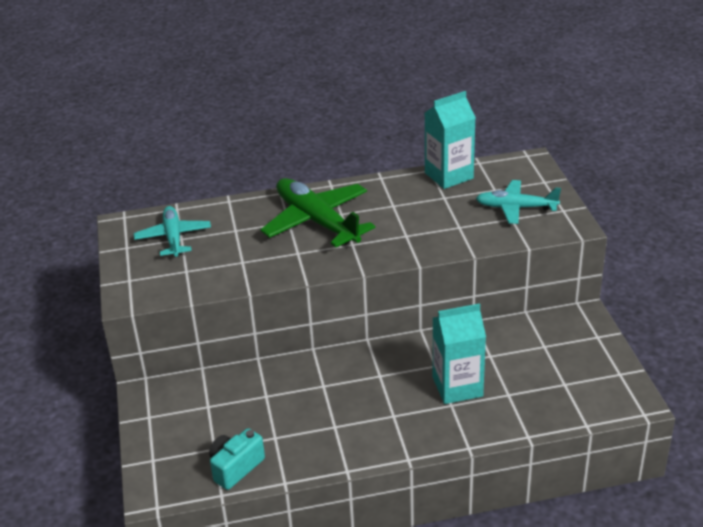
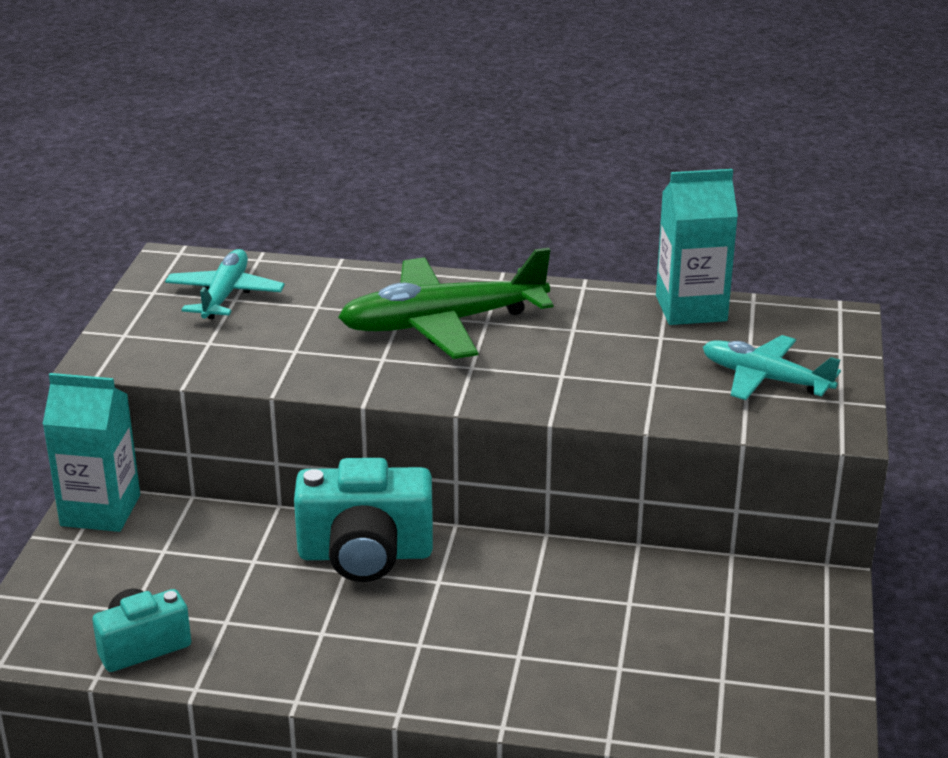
camera: 20 degrees right, 5 degrees down
green plane [260,178,375,248] -> green plane turned 90 degrees counterclockwise [338,248,553,359]
turquoise carton [433,303,486,404] -> turquoise carton moved to [43,373,140,532]
none -> turquoise camera [294,458,433,582]

